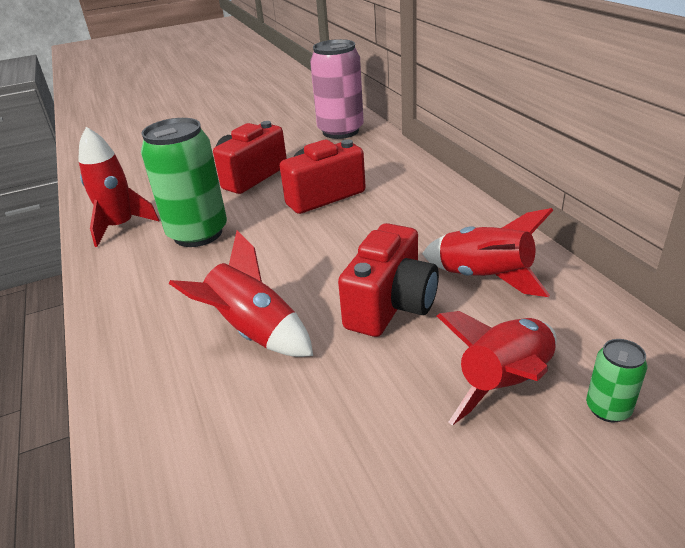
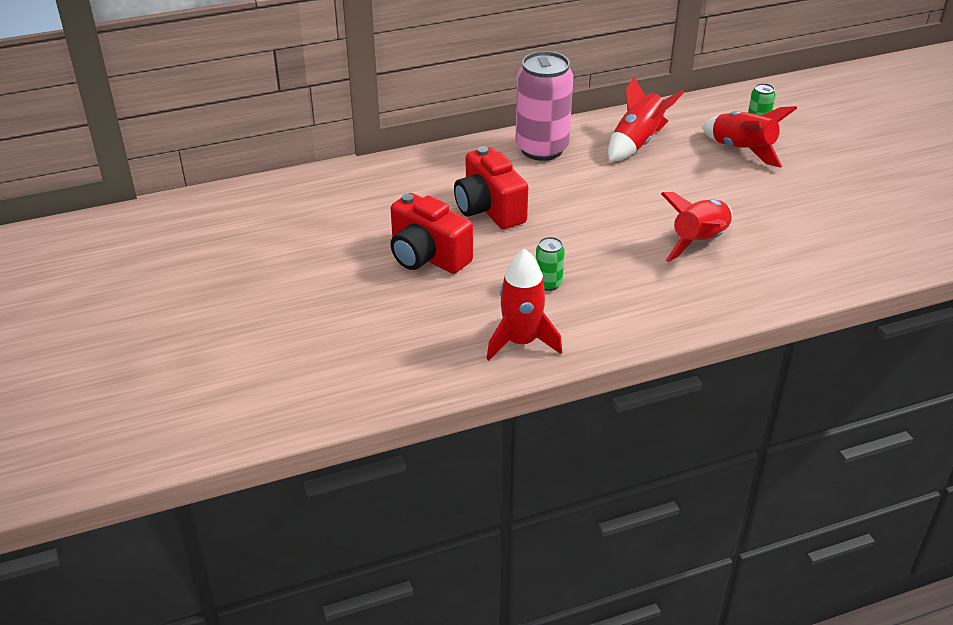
camera: 90 degrees left, 5 degrees up
green can [141,118,227,247] -> green can [536,237,565,291], size x0.44
pink can [310,39,364,139] -> pink can moved to [515,51,573,161]
red camera [338,223,439,337] -> none

